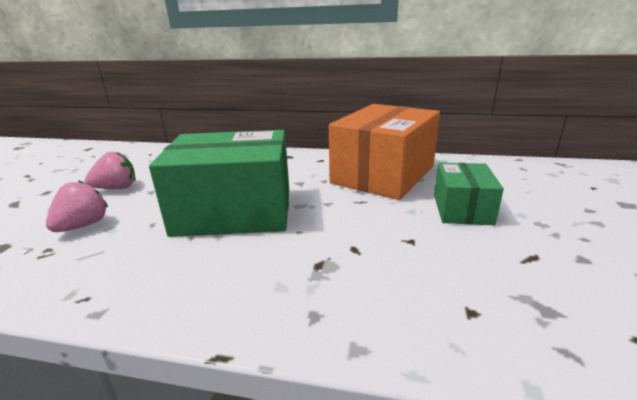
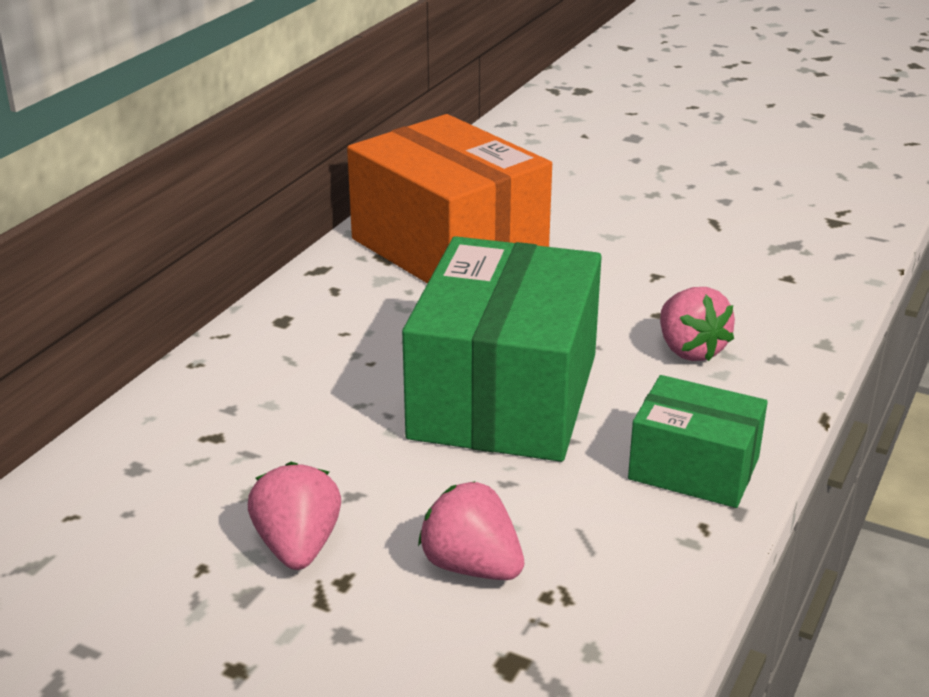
camera: 75 degrees left, 5 degrees up
green box [434,163,504,225] -> green box moved to [628,375,767,508]
none -> pink strawberry [660,287,735,361]

